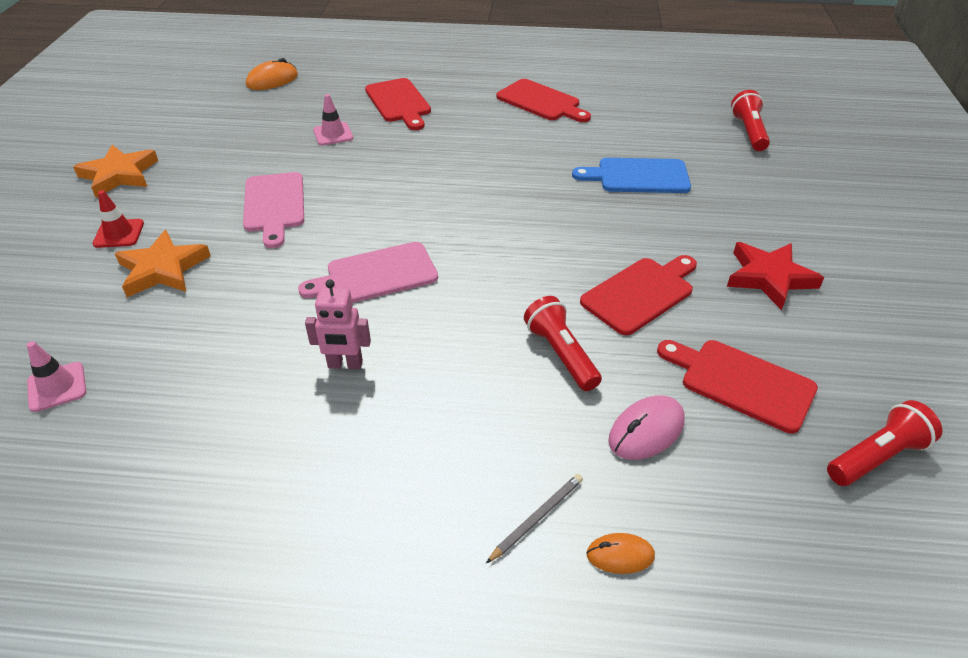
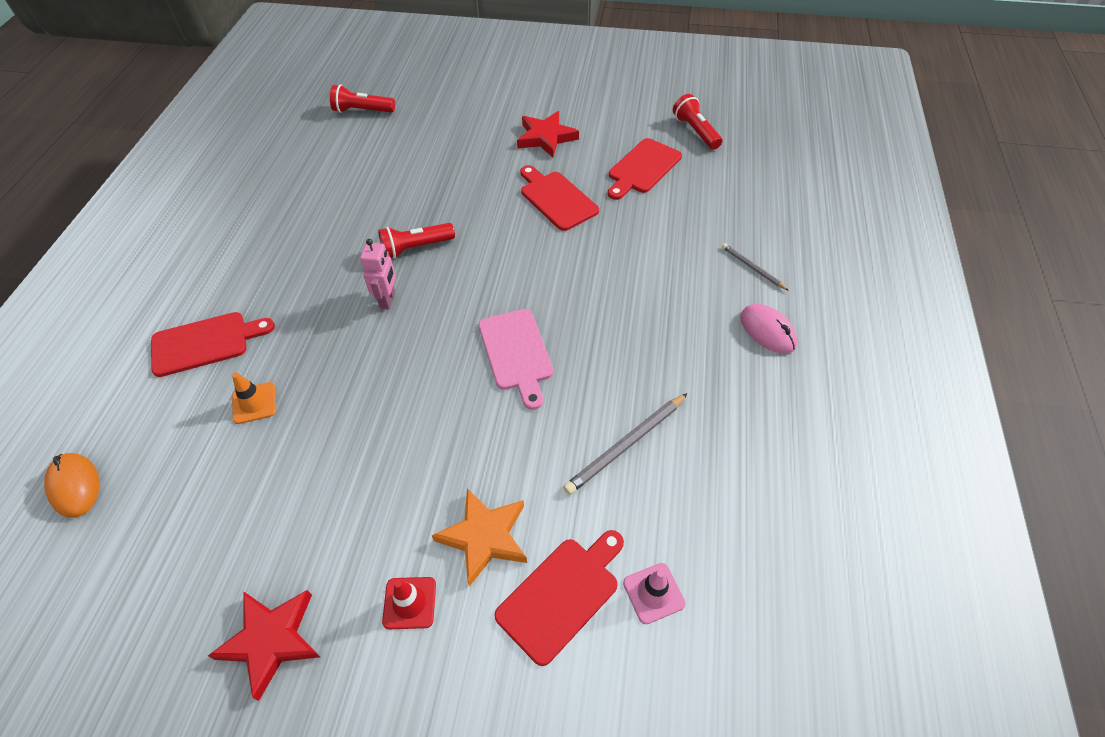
camera: 85 degrees left, 10 degrees up
orange star [73,145,158,198] -> red star [208,590,320,701]
pink cutting board [243,172,304,248] -> none
pink robot [305,280,371,369] -> pink robot moved to [360,239,396,309]
pink traffic cone [313,94,353,146] -> orange traffic cone [232,372,276,424]
red cutting board [496,79,591,122] -> red cutting board moved to [494,530,624,666]
red flashlight [524,296,602,391] -> red flashlight moved to [378,223,455,259]
blue cutting board [572,158,691,193] -> none
orange mouse [586,533,655,574] -> none
pink mouse [608,395,685,460] -> pink mouse moved to [740,304,797,353]
none -> grey pencil [563,393,688,495]

